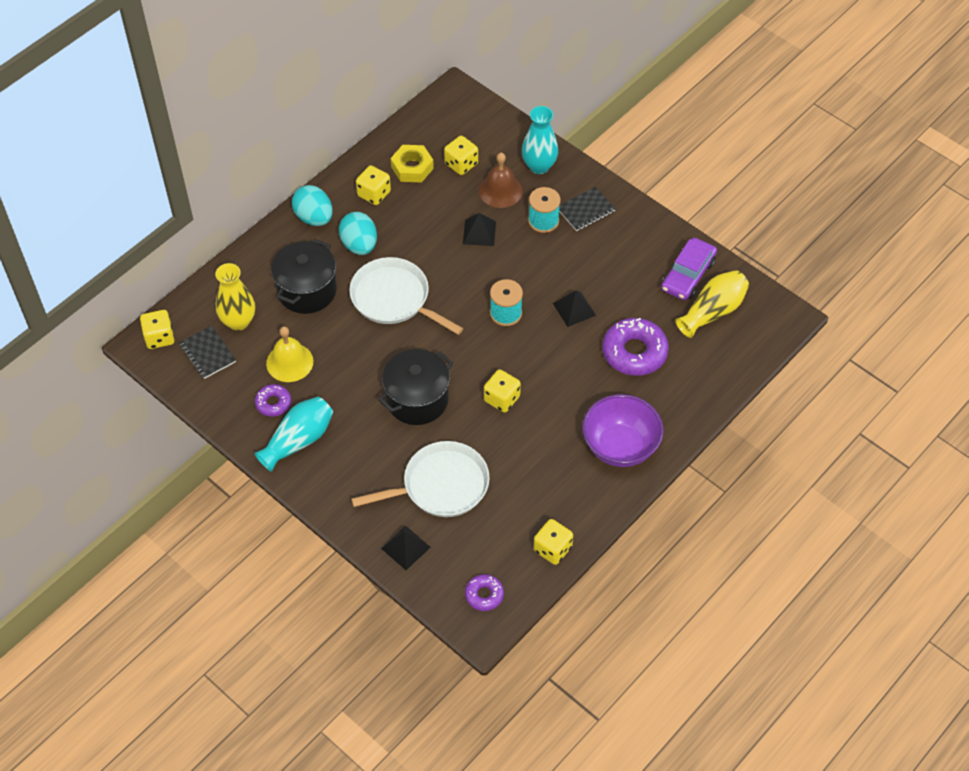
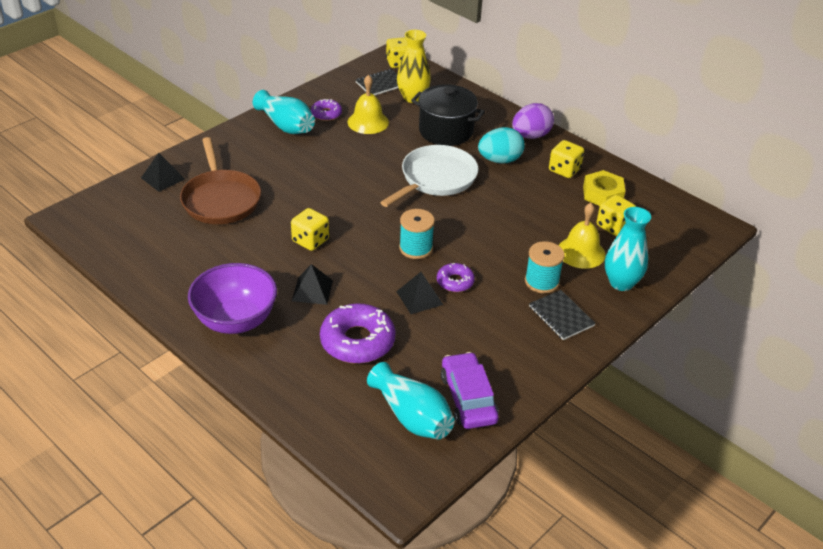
camera: 90 degrees right, 15 degrees down
turquoise egg [292,185,333,226] -> purple egg [512,103,554,139]
white pan [351,441,490,517] -> brown pan [180,137,261,224]
black pot [378,349,453,425] -> none
black pyramid [463,213,496,246] -> black pyramid moved to [292,264,333,305]
purple donut [465,574,504,611] -> purple donut moved to [437,263,475,292]
brown bell [479,153,523,208] -> yellow bell [558,203,605,269]
yellow dice [533,519,573,565] -> none
purple car [661,238,717,300] -> purple car turned 45 degrees clockwise [441,352,499,429]
yellow vase [675,270,749,338] -> turquoise vase [367,362,455,439]

